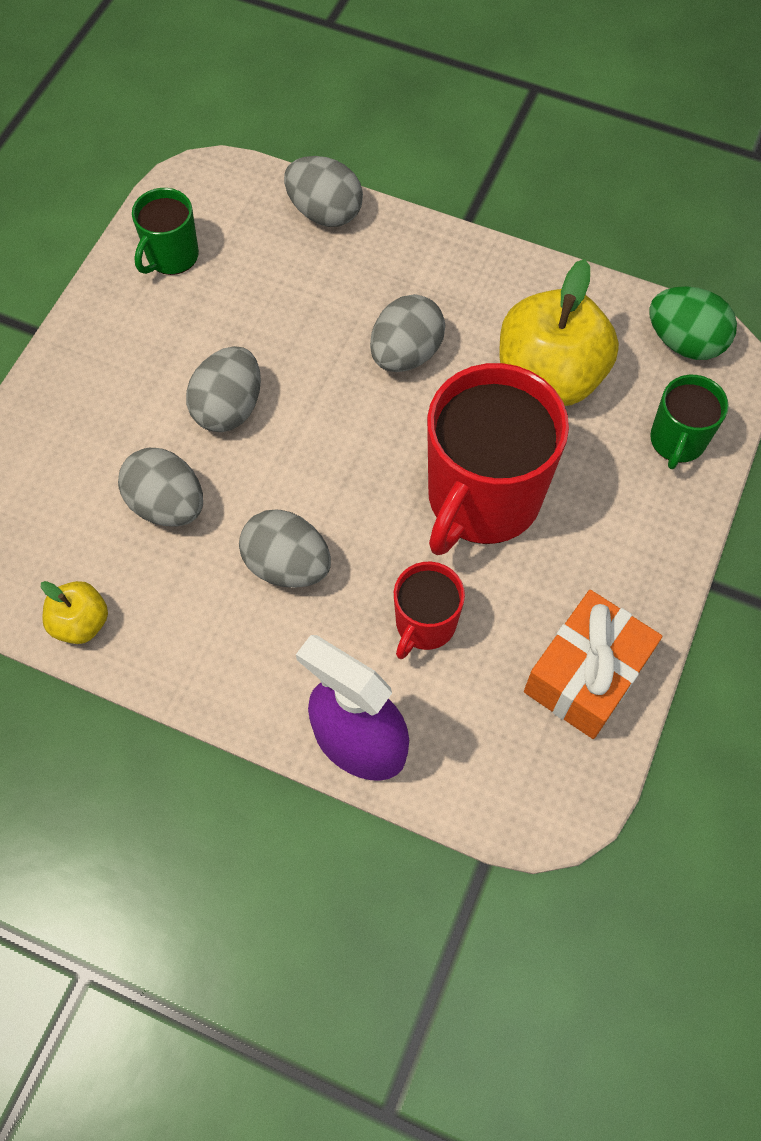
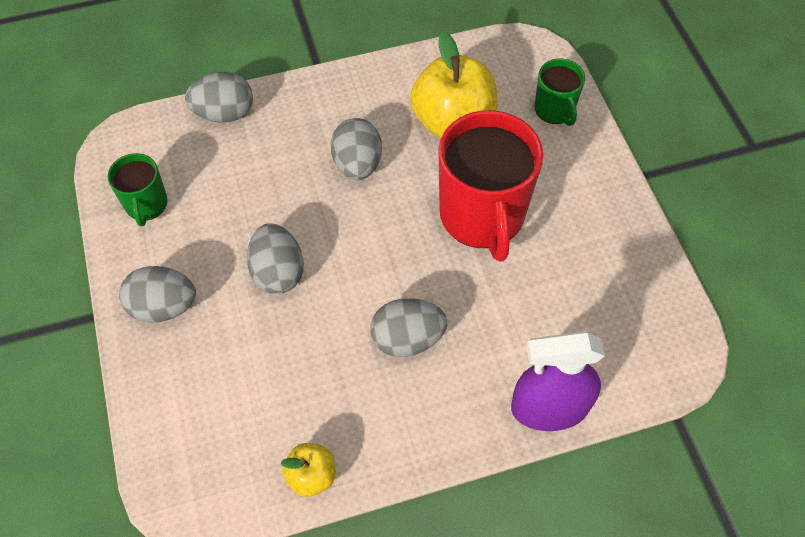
camera: 40 degrees left, 5 degrees down
grey egg [118,448,203,527] -> grey egg moved to [119,266,196,323]
red mug [394,562,465,659] -> none
orange gift [524,590,662,739] -> none
green egg [649,286,737,360] -> none

